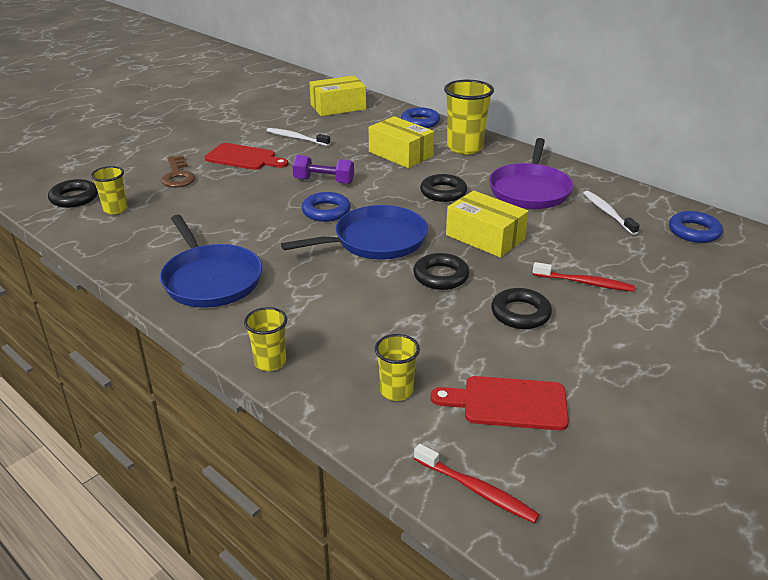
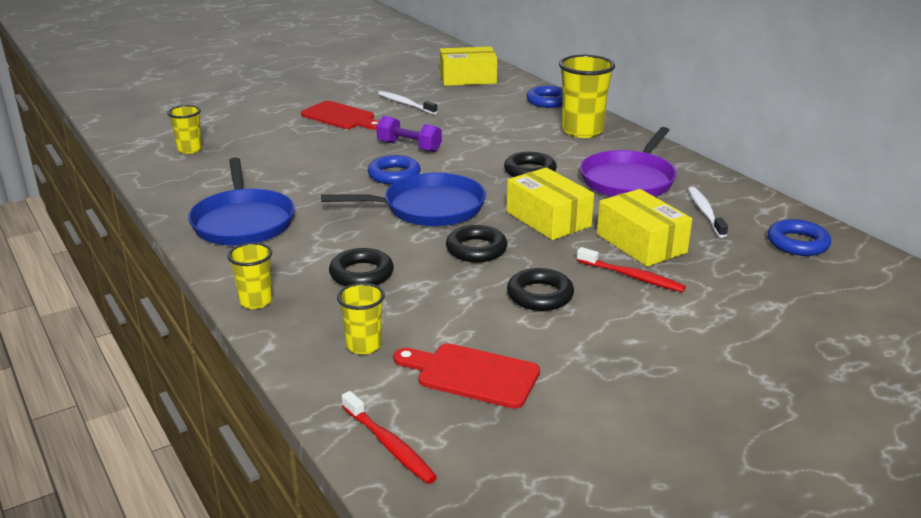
camera: 15 degrees right, 5 degrees down
black ring [48,179,98,208] -> black ring moved to [329,248,394,286]
brown key [161,156,195,188] -> none
yellow box [369,116,434,168] -> yellow box moved to [597,189,692,267]

